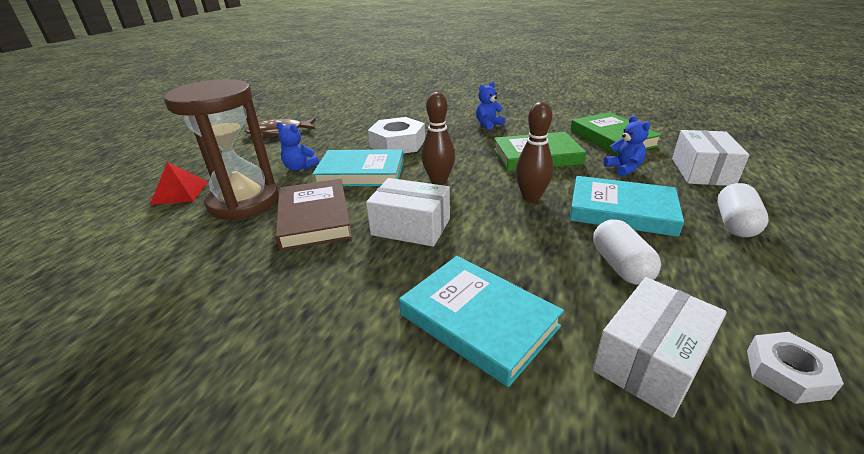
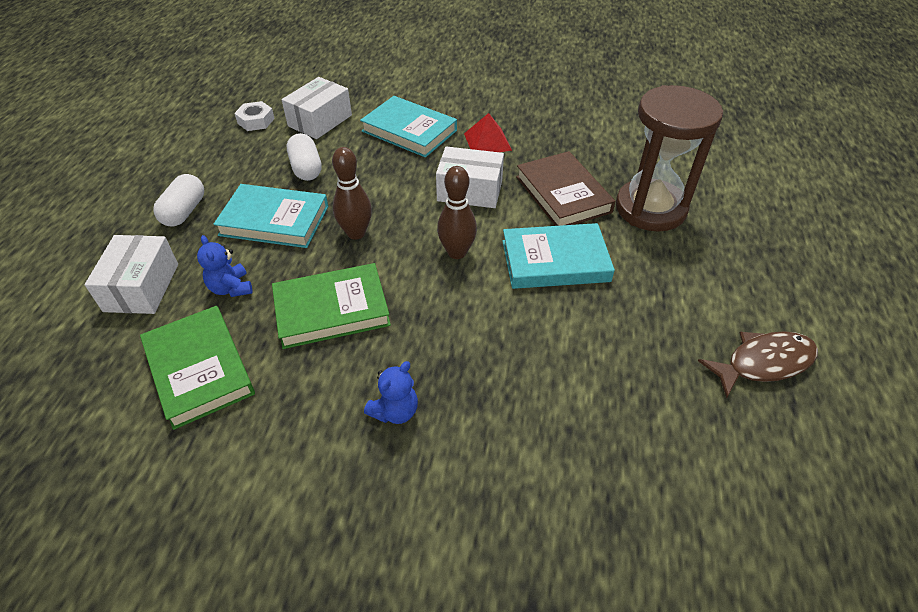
camera: 170 degrees right, 15 degrees up
red pyramid [150,162,208,205] -> red pyramid moved to [464,113,512,152]
blue teddy bear [276,122,319,171] -> none
white nut [368,117,425,153] -> none

